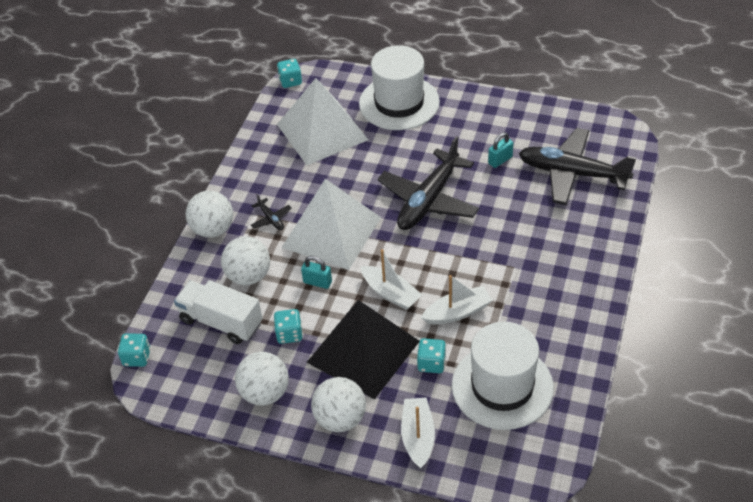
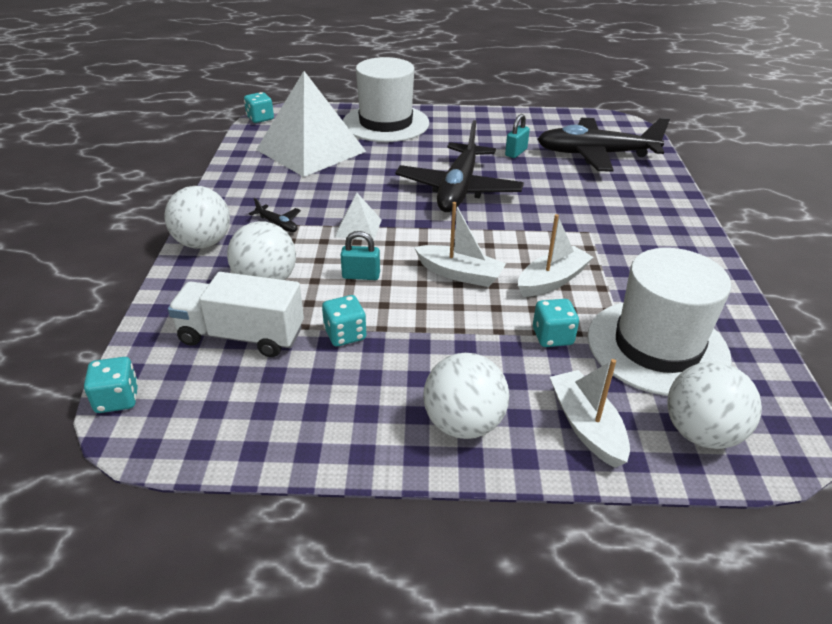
camera: 20 degrees left, 10 degrees down
white ball [235,352,289,405] -> white ball moved to [667,362,762,449]
white pyramid [282,179,381,270] -> white pyramid [335,193,382,241], size x0.42
black pyramid [307,300,420,399] -> none

